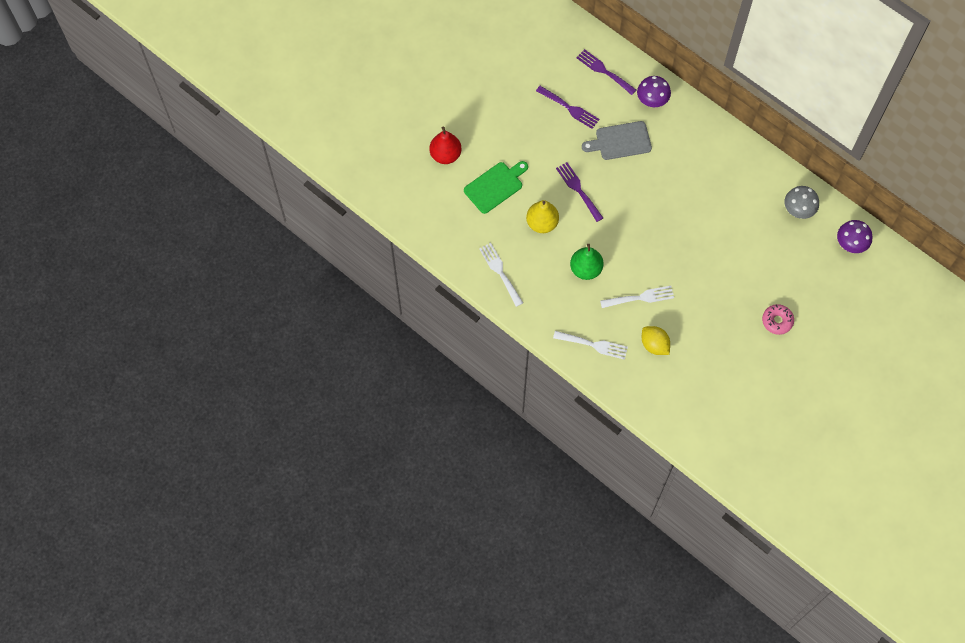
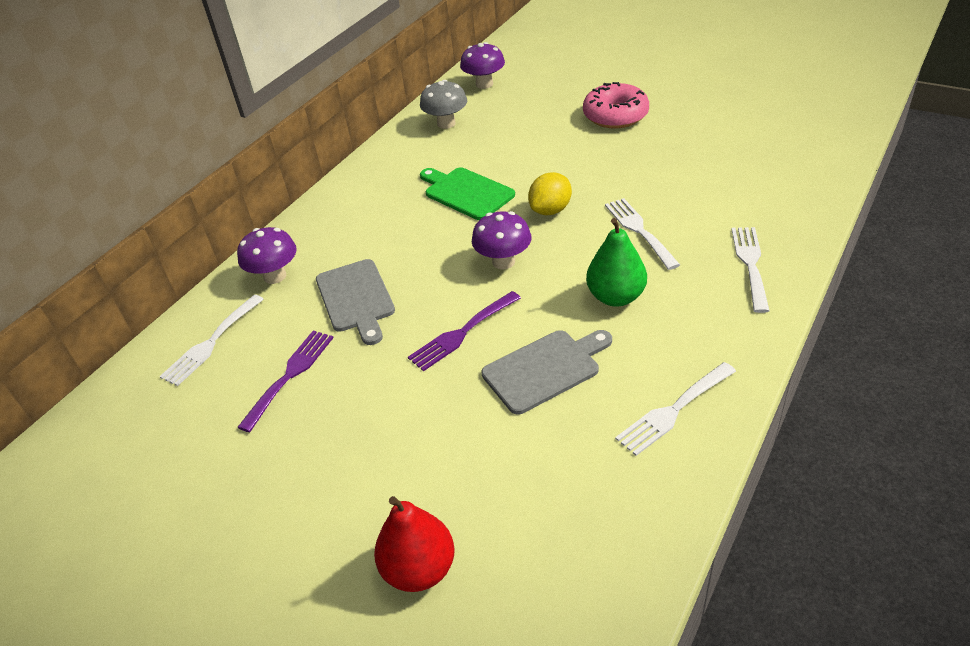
camera: 95 degrees left, 25 degrees down
green cutting board [464,161,528,214] -> green cutting board moved to [420,168,515,220]
yellow pear [526,200,559,233] -> grey cutting board [481,330,612,414]
purple fork [576,49,636,95] -> white fork [159,295,264,386]
yellow lemon [642,326,670,355] -> yellow lemon moved to [528,172,572,215]
pink donut [762,304,794,335] -> pink donut [583,82,649,128], size x1.52
none -> purple mushroom [472,211,531,270]

